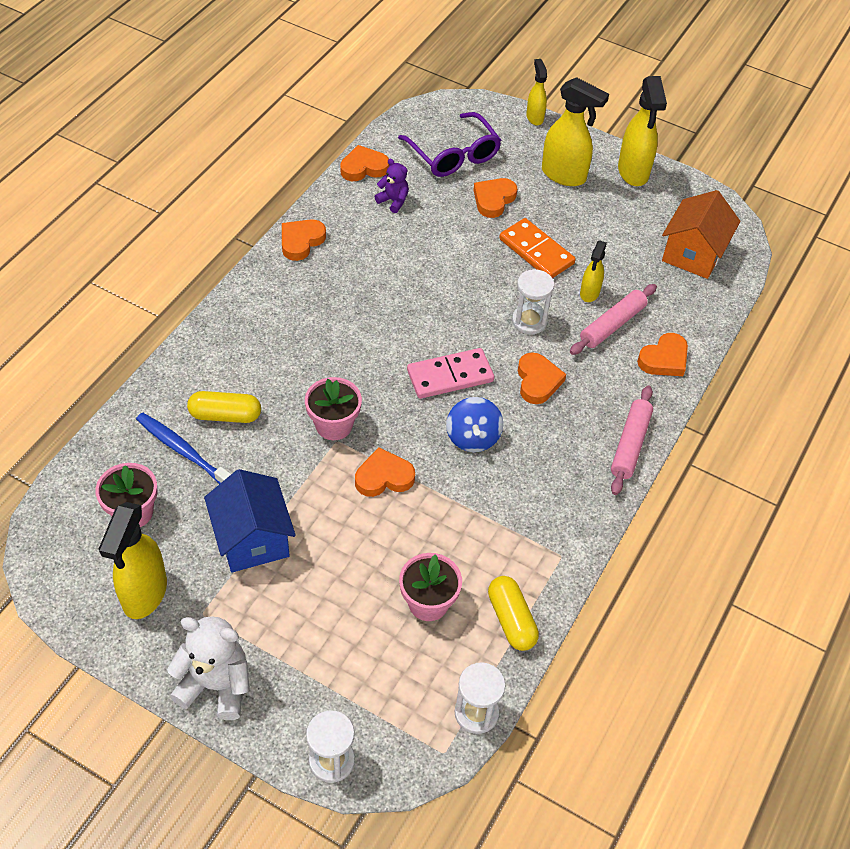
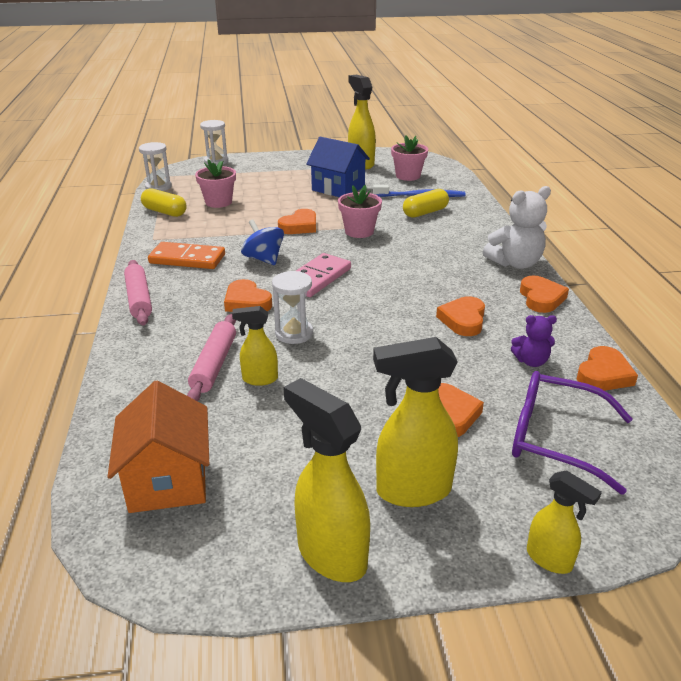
camera: 145 degrees right, 20 degrees down
white teddy bear [167,616,250,720] -> white teddy bear moved to [483,186,551,269]
orange domino [499,218,576,278] -> orange domino moved to [148,242,225,269]
yellow spray bottle [580,240,607,302] -> yellow spray bottle turned 75 degrees counterclockwise [232,306,278,386]
orange heart [637,333,688,376] -> orange heart moved to [436,296,485,336]

